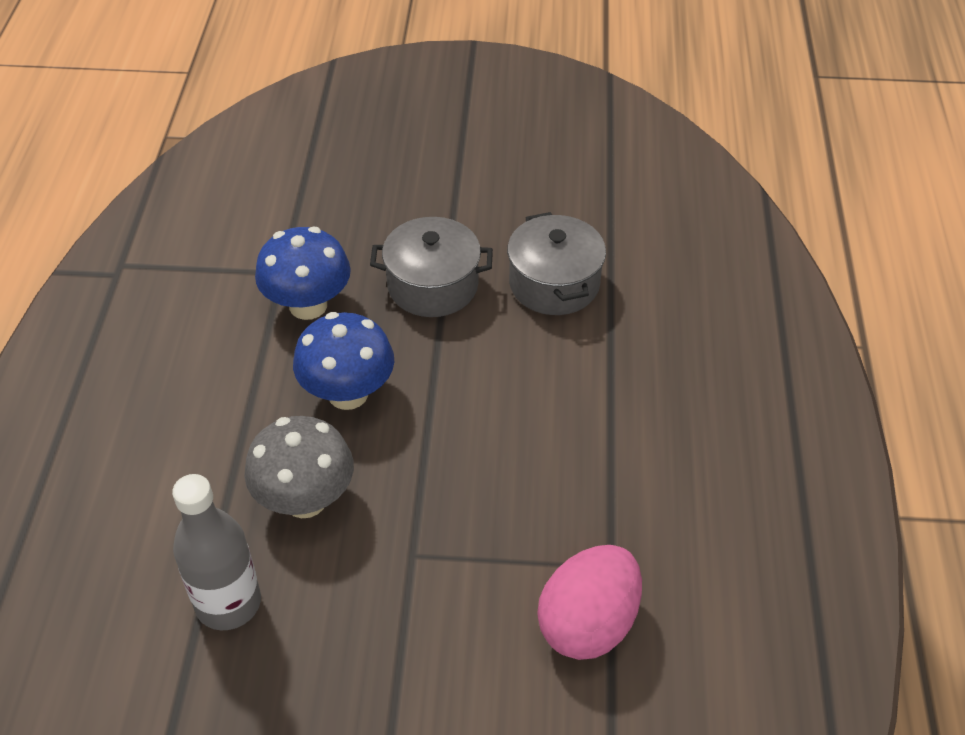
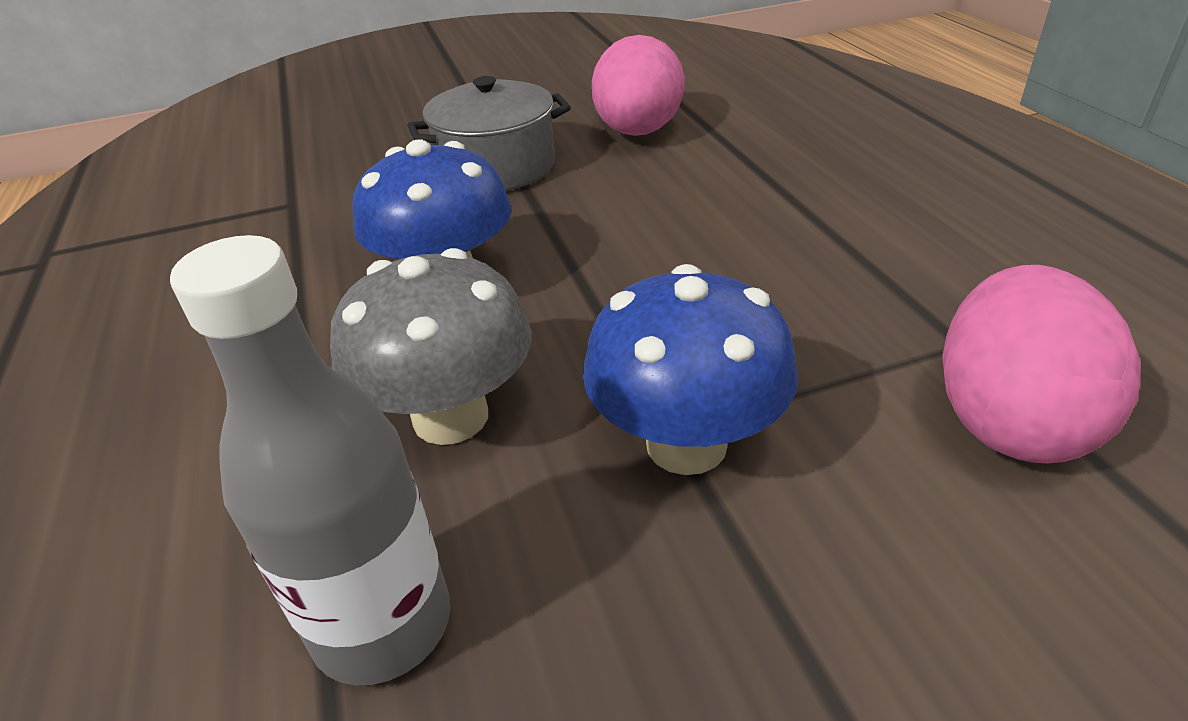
camera: 20 degrees left, 10 degrees down
blue mushroom [255,227,351,320] -> blue mushroom moved to [583,264,798,475]
grey pot [507,212,606,315] -> pink egg [592,35,685,136]

